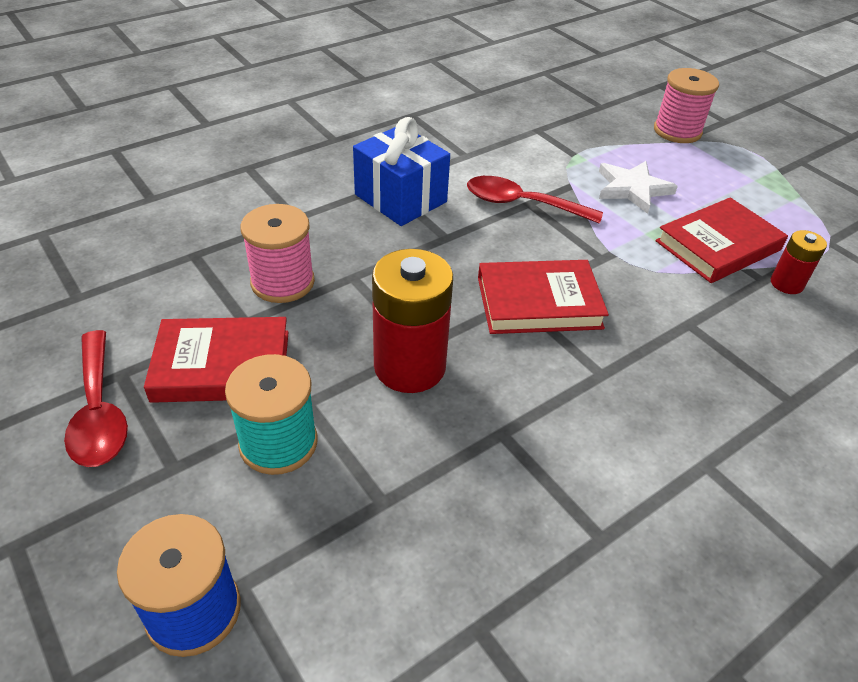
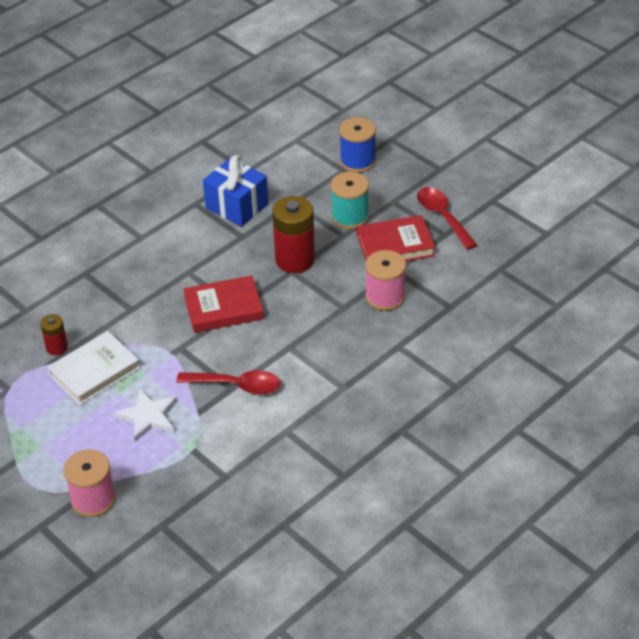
camera: 175 degrees right, 0 degrees up
blue gift [353,117,450,226] -> blue gift moved to [203,155,268,227]
red book [656,197,788,283] -> white book [48,331,140,405]

